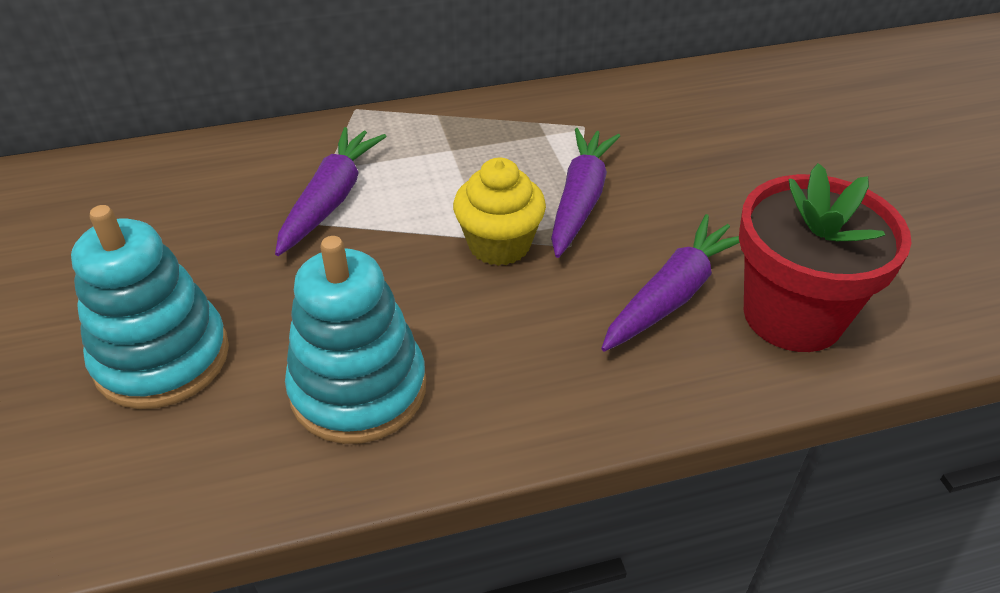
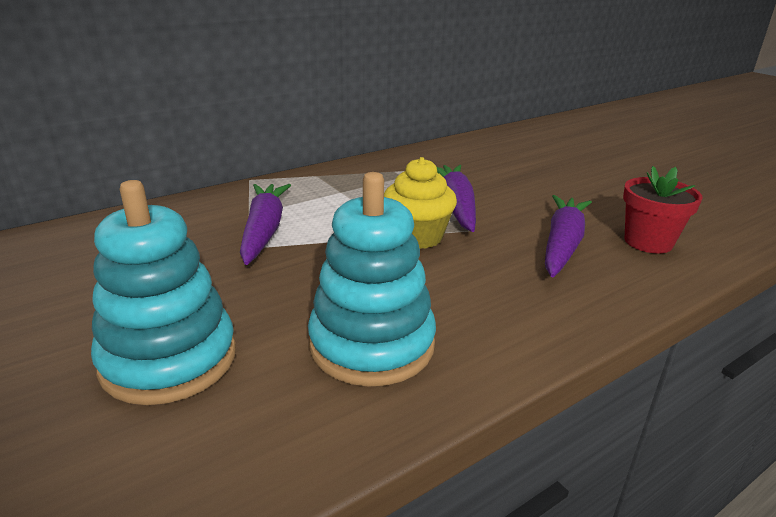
camera: 20 degrees left, 15 degrees down
red flower pot [739,163,912,352] -> red flower pot [623,166,703,253], size x0.63

